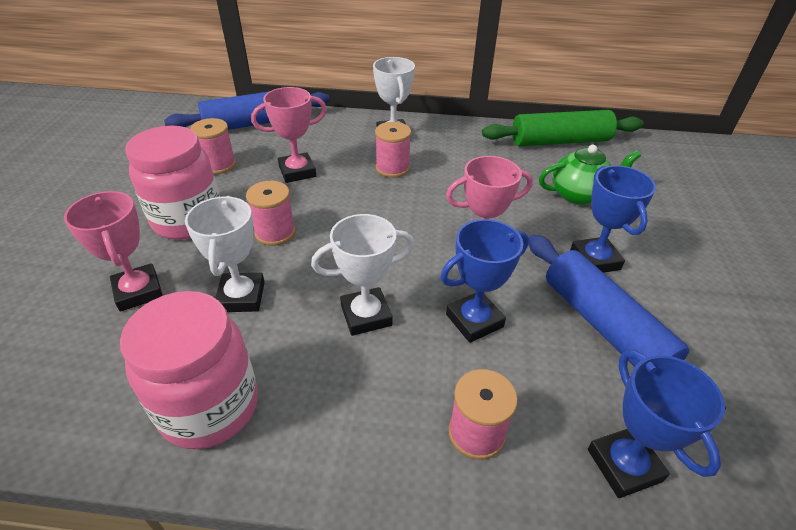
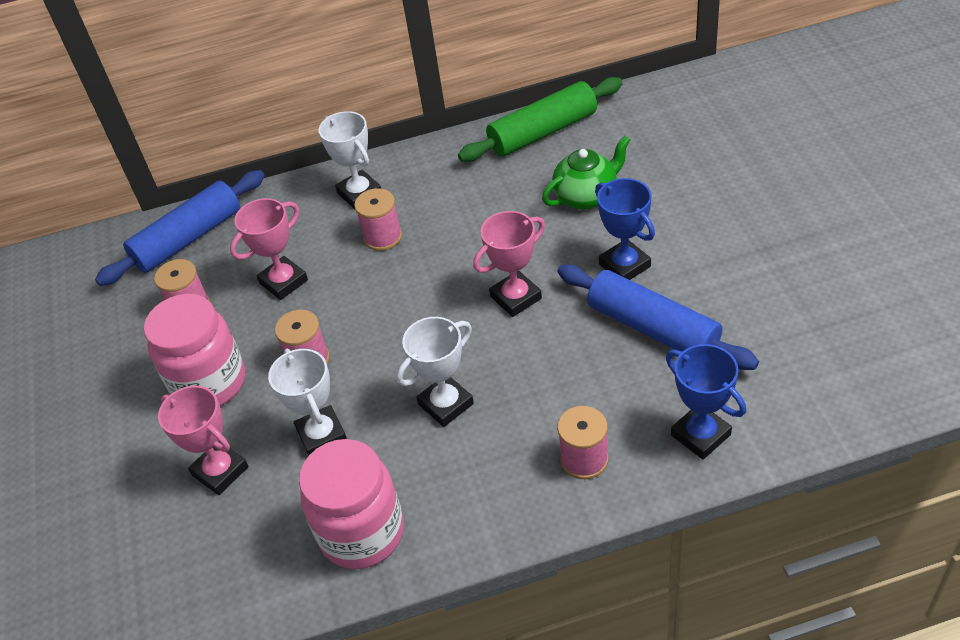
camera: 15 degrees left, 5 degrees up
blue trophy [440,219,529,343] -> none

